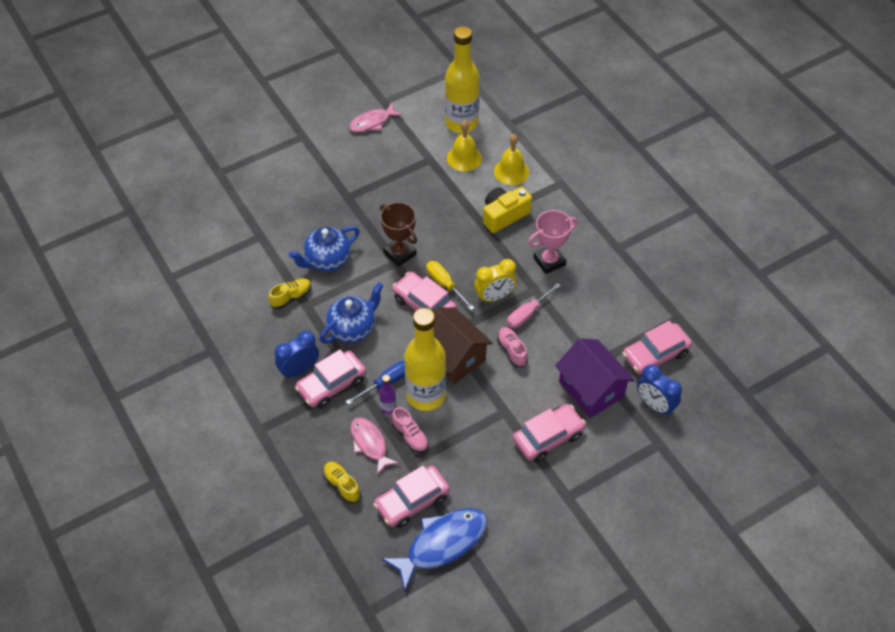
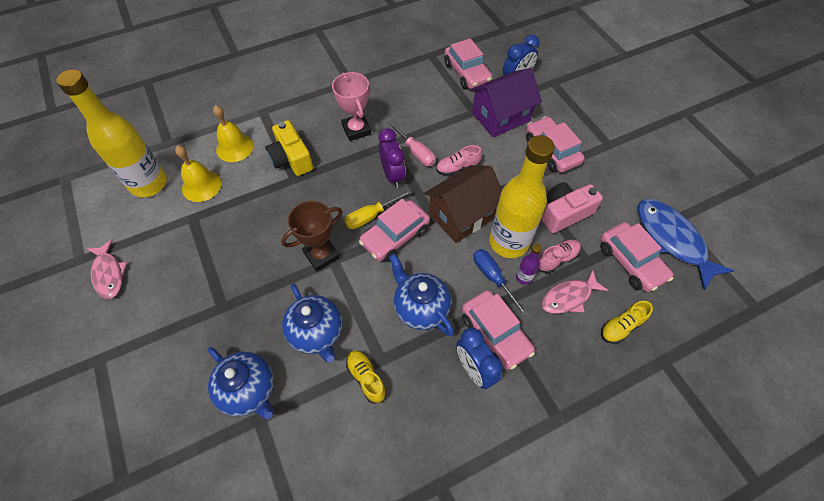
camera: 85 degrees left, 5 degrees up
yellow clock [474,259,517,303] -> purple clock [378,128,406,188]
none -> blue teapot [208,347,274,419]
none -> pink camera [542,182,603,233]

